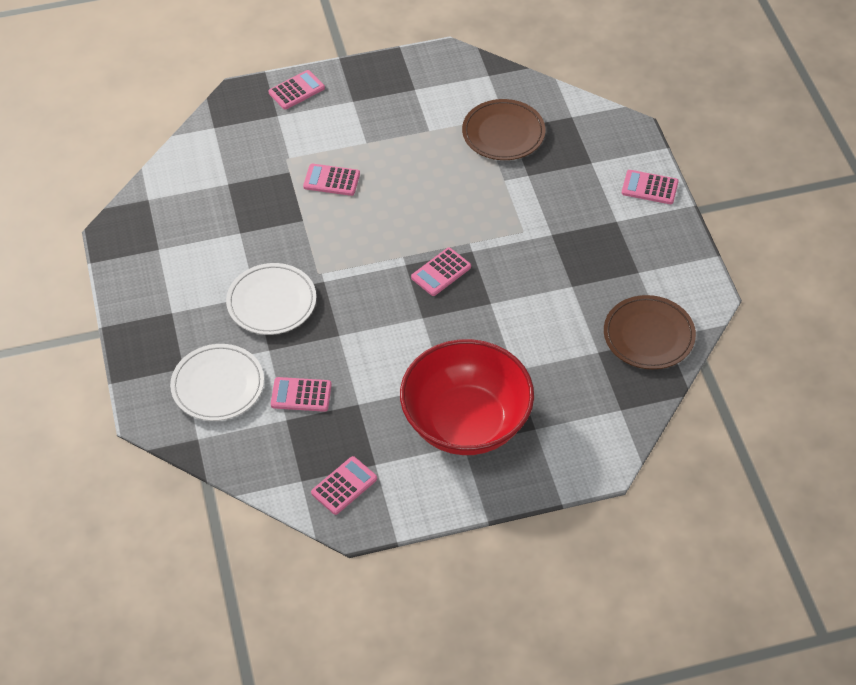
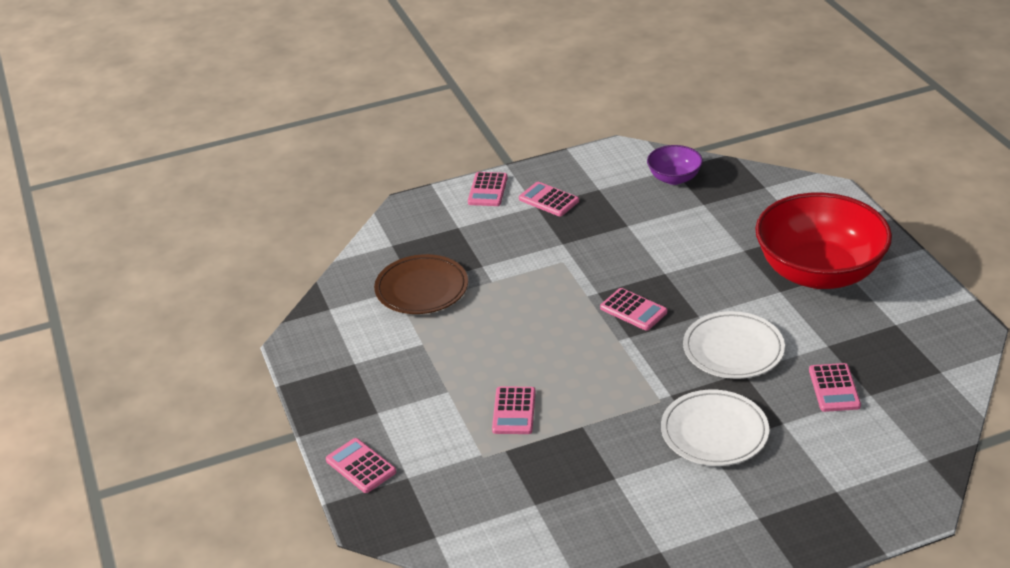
camera: 95 degrees left, 15 degrees down
white plate [170,344,264,421] -> white plate moved to [683,311,785,379]
pink calculator [311,456,377,515] -> pink calculator moved to [519,182,579,216]
brown plate [604,295,696,369] -> purple bowl [647,145,703,185]

